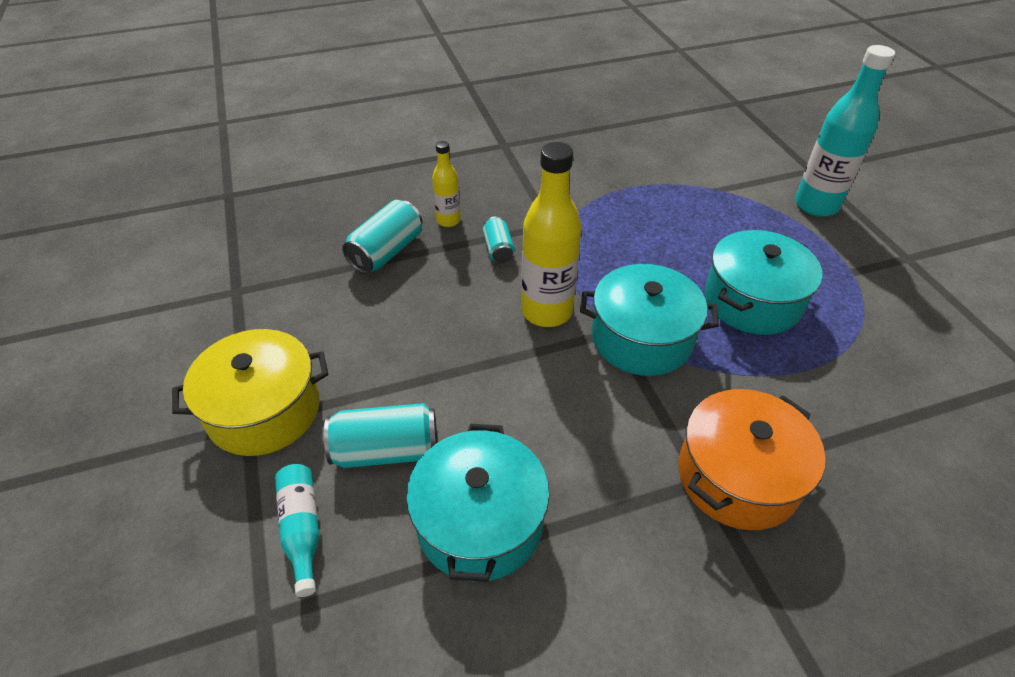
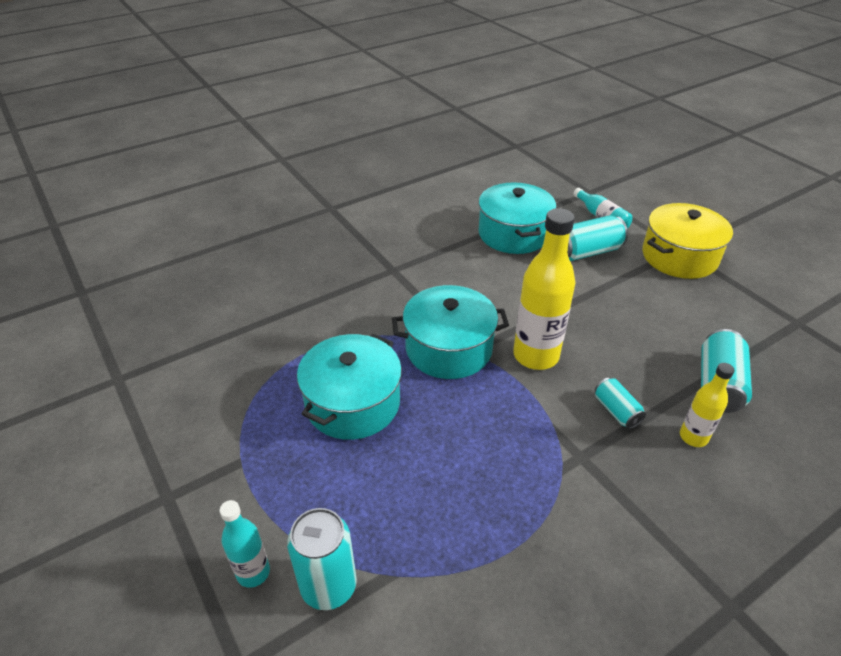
camera: 165 degrees right, 5 degrees down
orange pot [678,389,825,530] -> none
turquoise bottle [795,45,895,217] -> turquoise bottle [220,500,270,588], size x0.54
none -> turquoise can [287,508,357,610]

